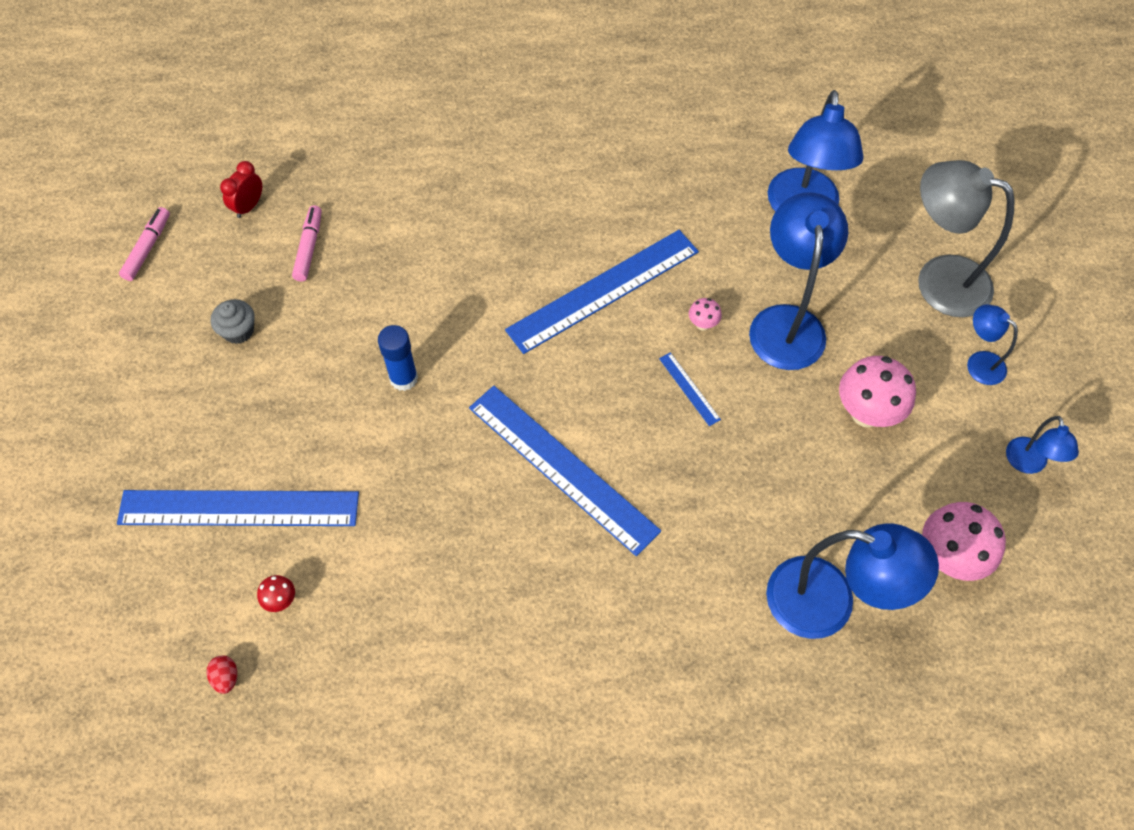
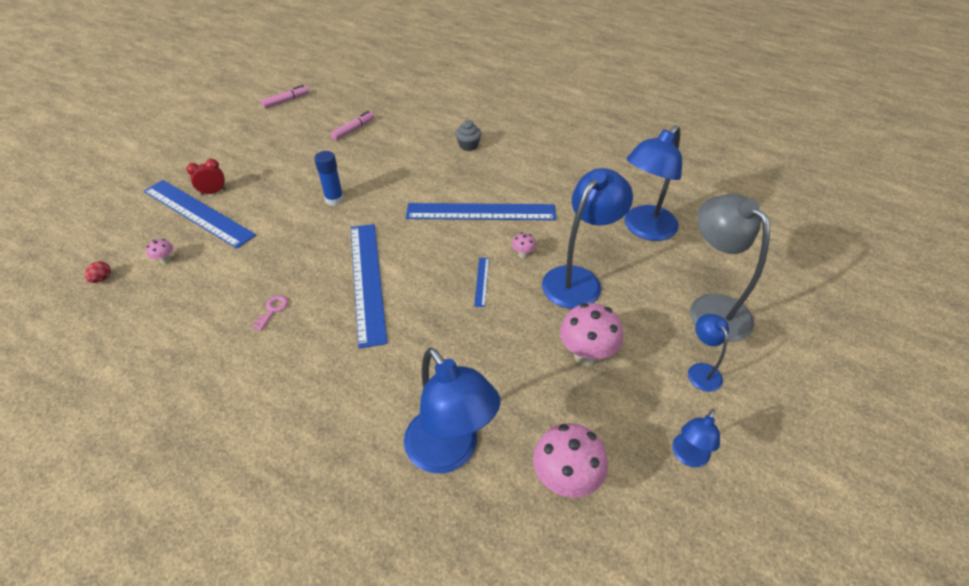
camera: 35 degrees right, 15 degrees down
grey cupcake [210,299,255,344] -> grey cupcake moved to [455,120,481,151]
red clock [220,161,262,218] -> red clock moved to [186,159,226,196]
red mushroom [257,575,295,612] -> pink mushroom [146,239,173,265]
none -> pink key [252,295,288,331]

